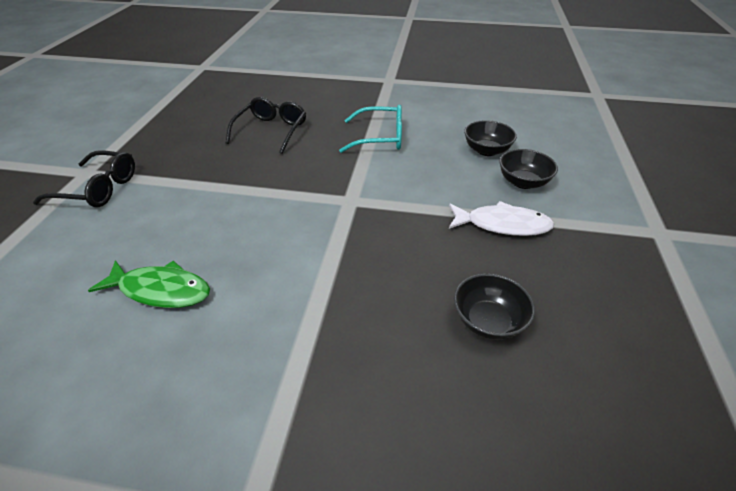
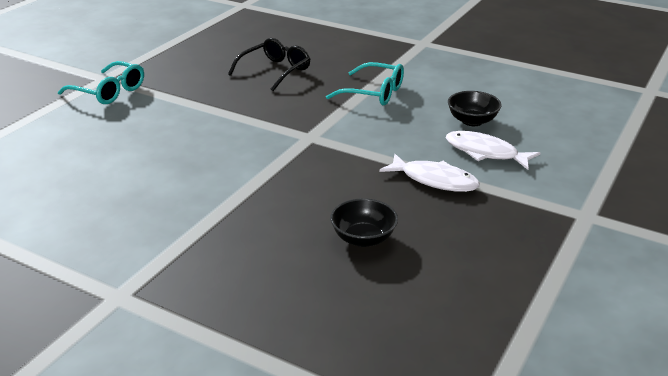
camera: 20 degrees right, 10 degrees down
black glasses [33,150,135,208] -> turquoise glasses [58,61,144,104]
green fish [88,260,210,308] -> none
black bowl [499,149,558,189] -> white fish [446,131,540,170]

